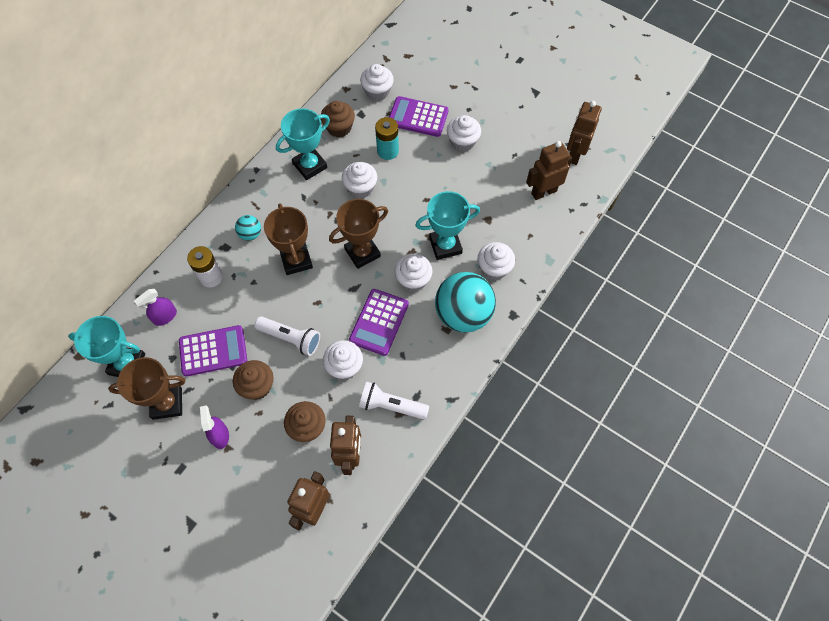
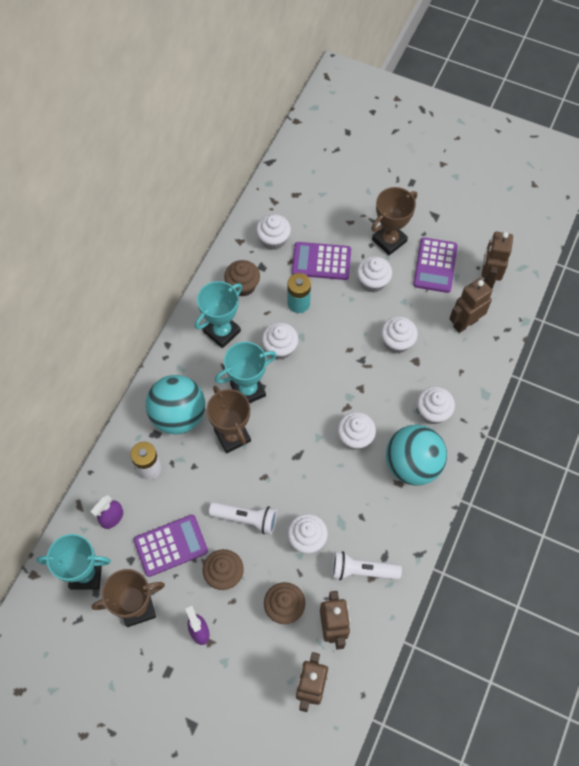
camera: 10 degrees left, 0 degrees up
turquoise ball [235,215,261,241] -> turquoise ball [146,375,205,434], size x2.22
brown trophy [329,199,388,269] -> brown trophy moved to [371,187,417,255]
purple calculator [349,289,409,356] -> purple calculator moved to [413,237,458,293]
turquoise trophy [415,191,480,260] -> turquoise trophy moved to [215,342,277,403]
none -> white cupcake [381,316,418,354]

